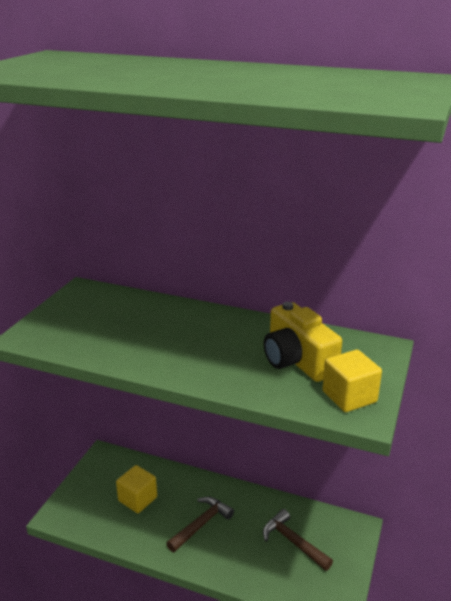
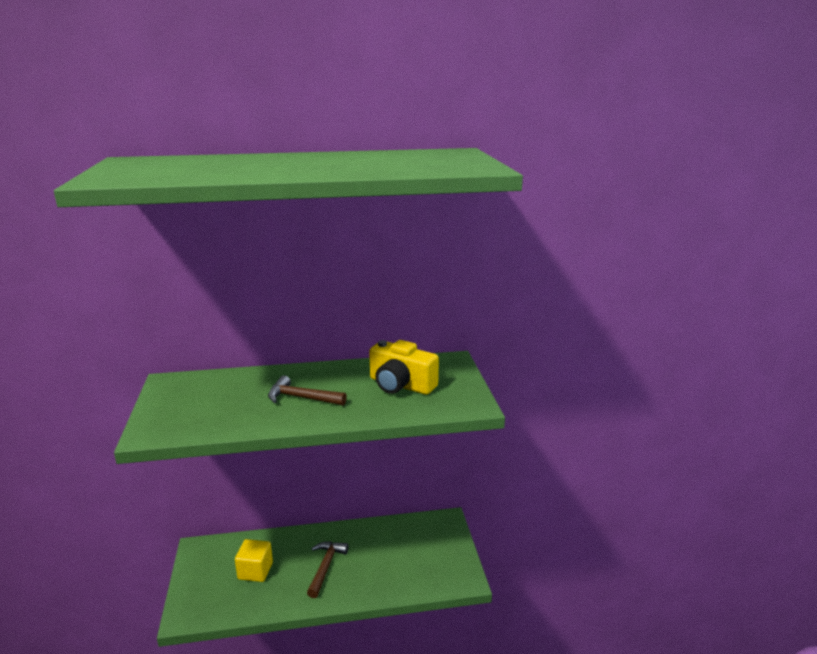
camera: 30 degrees left, 5 degrees down
brown hammer [263,509,333,571] -> brown hammer moved to [268,375,347,406]
yellow cube [322,350,382,412] -> none

